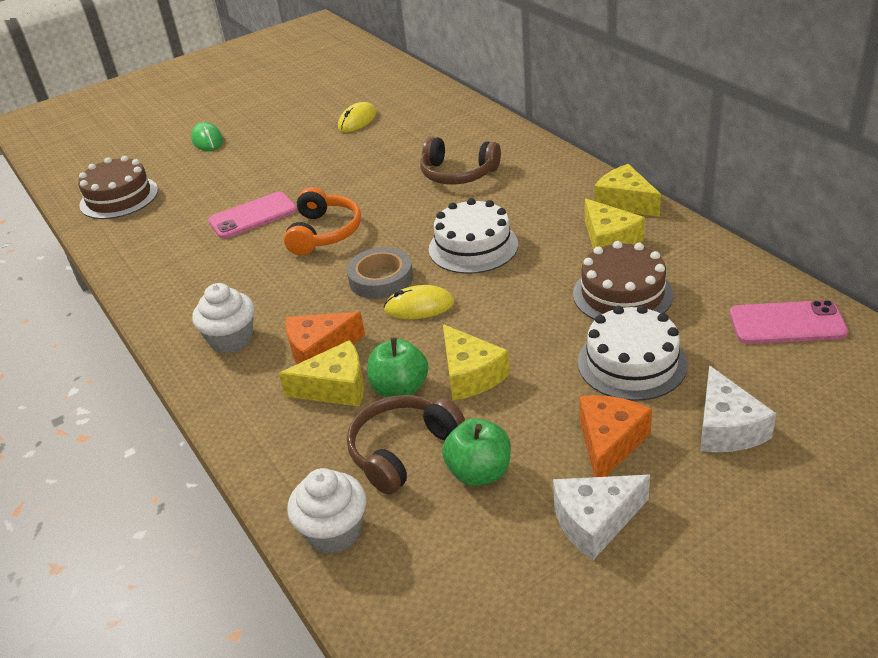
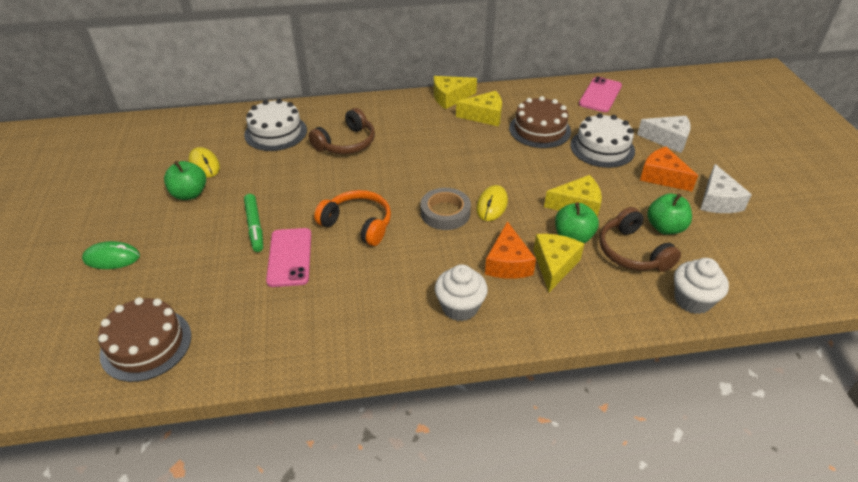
camera: 70 degrees left, 5 degrees up
white cake [429,198,518,274] -> white cake moved to [244,99,307,151]
none -> green apple [164,161,206,200]
none -> green marker [244,194,263,252]

